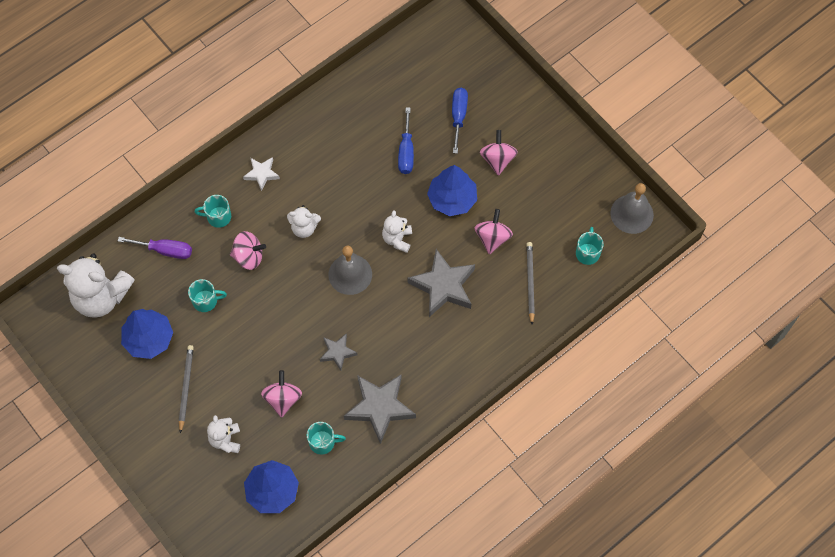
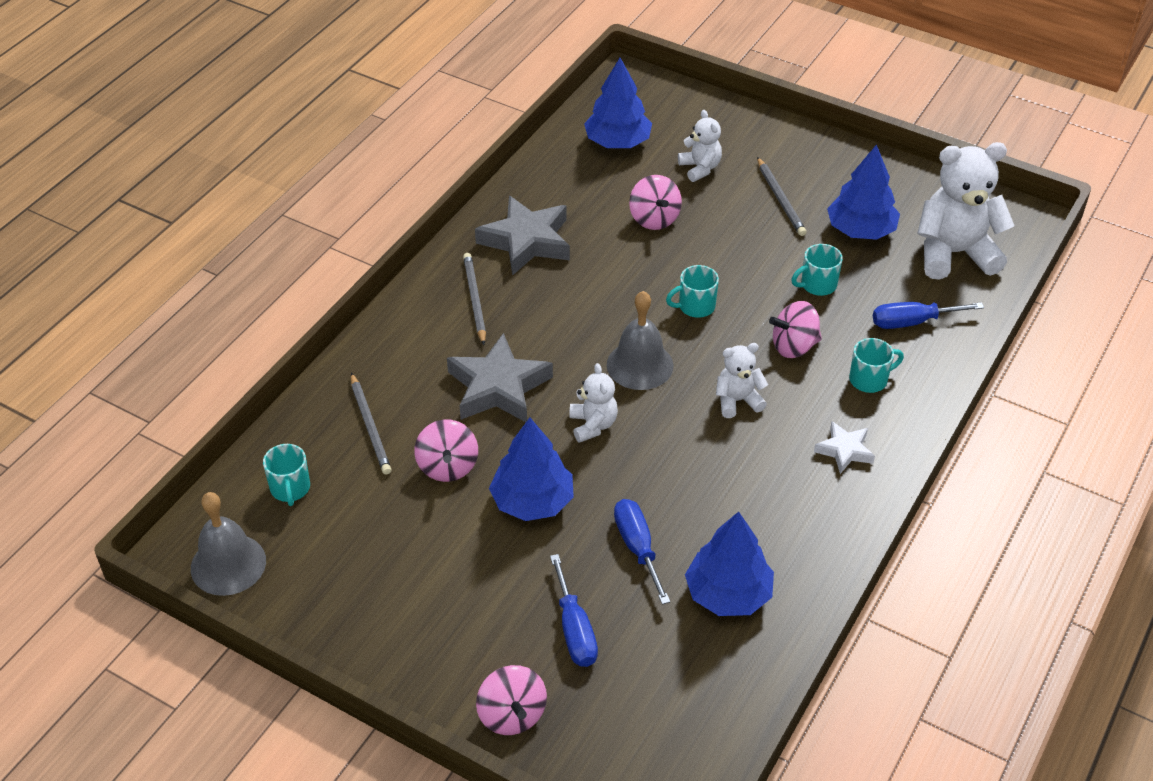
camera: 160 degrees right, 20 degrees down
purple screwdriver [118,237,192,259] -> blue screwdriver [873,302,984,329]
turquoise mug [307,422,346,455] -> turquoise mug moved to [666,265,719,318]
grey star [320,334,358,370] -> none
pink spinning top [480,130,518,176] -> pink spinning top moved to [476,665,547,735]
none -> grey pencil [463,253,486,345]
none -> blue tree [685,511,774,616]

